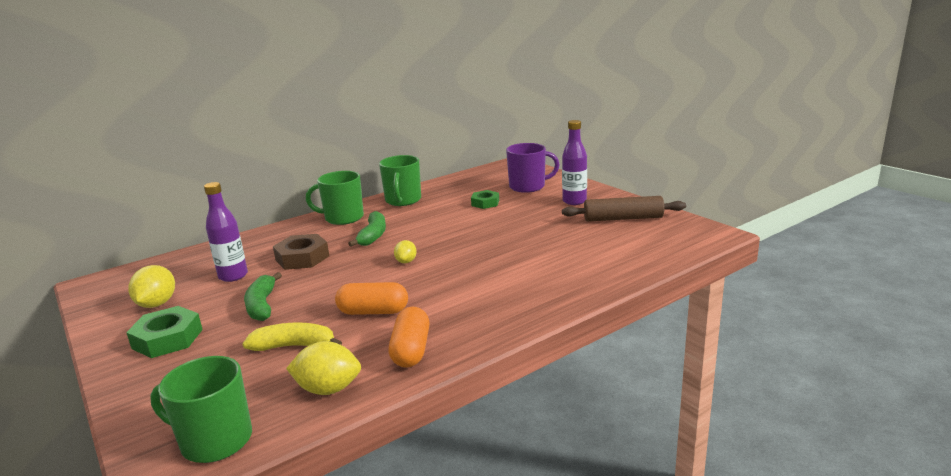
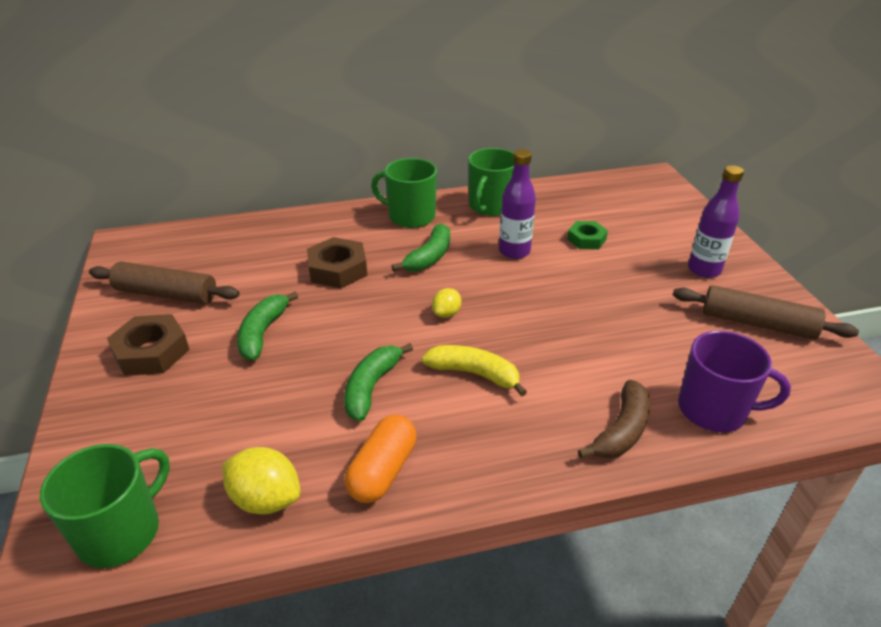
camera: 20 degrees right, 15 degrees up
green nut [126,306,203,358] -> brown nut [107,314,190,376]
yellow lemon [128,265,175,308] -> brown rolling pin [89,261,240,304]
green mug [150,356,252,463] -> green mug turned 90 degrees clockwise [40,444,170,568]
purple bottle [204,182,248,282] -> purple bottle moved to [499,149,536,259]
yellow banana [242,322,342,351] -> yellow banana moved to [422,345,527,397]
orange capsule [335,282,408,315] -> green banana [344,343,413,421]
purple mug [506,143,560,193] -> purple mug moved to [678,331,791,432]
none -> brown banana [578,380,650,459]

